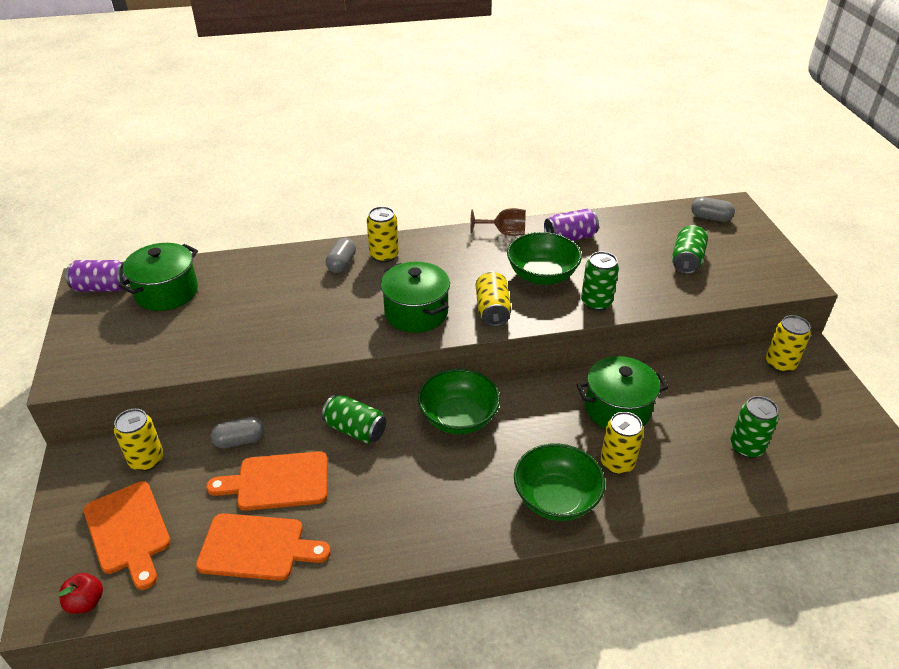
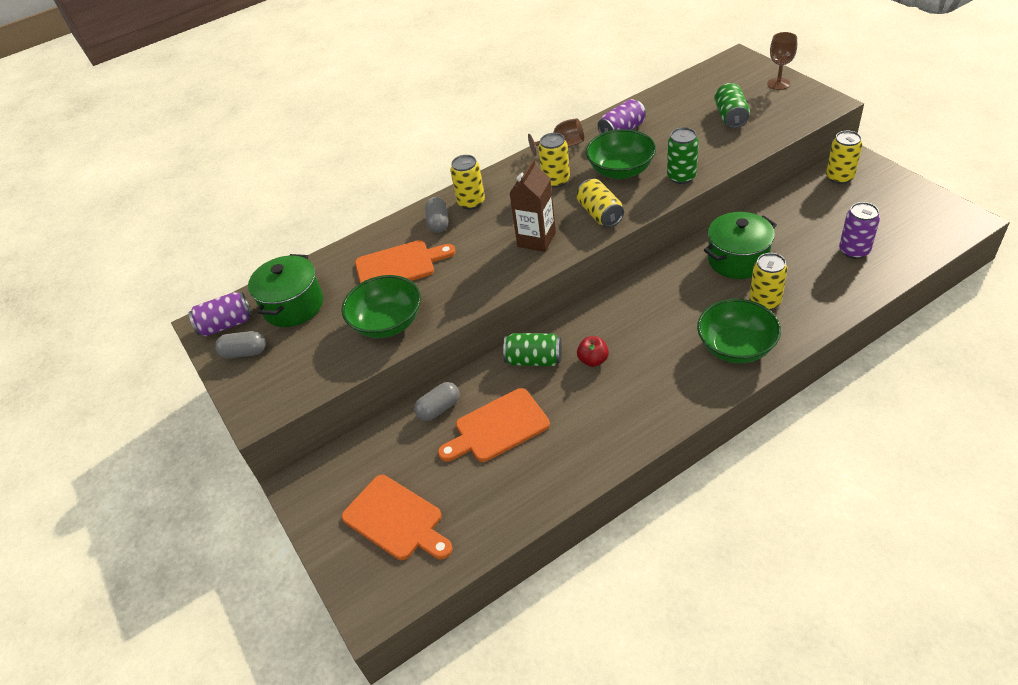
camera: 15 degrees left, 5 degrees up
red apple [58,573,103,614] -> red apple moved to [577,336,609,367]
yellow can [114,409,164,471] -> yellow can moved to [538,133,570,188]
orange cutting board [196,513,331,581] -> orange cutting board moved to [355,240,456,283]
green pot [380,261,450,333] -> brown carton [509,159,556,252]
green bowl [418,368,500,435] -> green bowl moved to [341,275,421,338]
grey capsule [691,197,735,222] -> grey capsule moved to [215,331,266,358]
green can [730,396,779,458] -> purple can [839,202,880,259]
none -> brown goblet [767,32,797,90]

